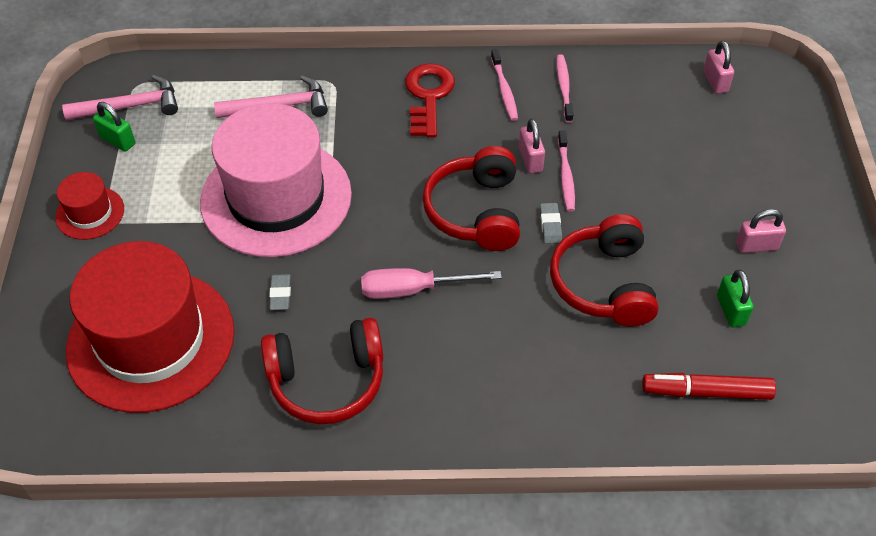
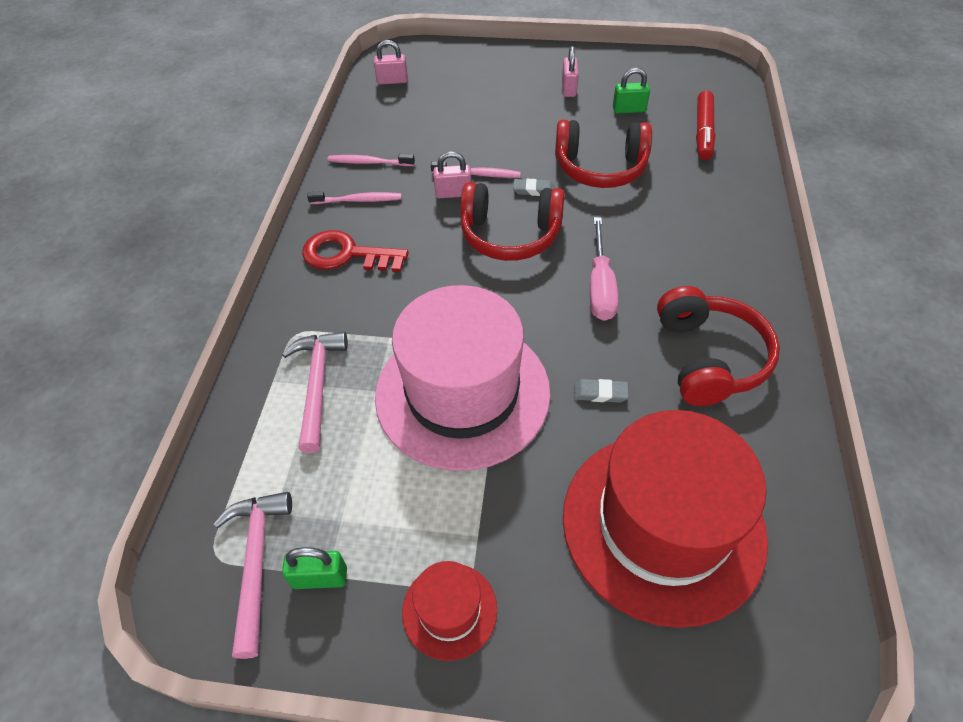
camera: 80 degrees left, 0 degrees up
green padlock [93,102,135,152] -> green padlock turned 45 degrees clockwise [282,547,347,589]

